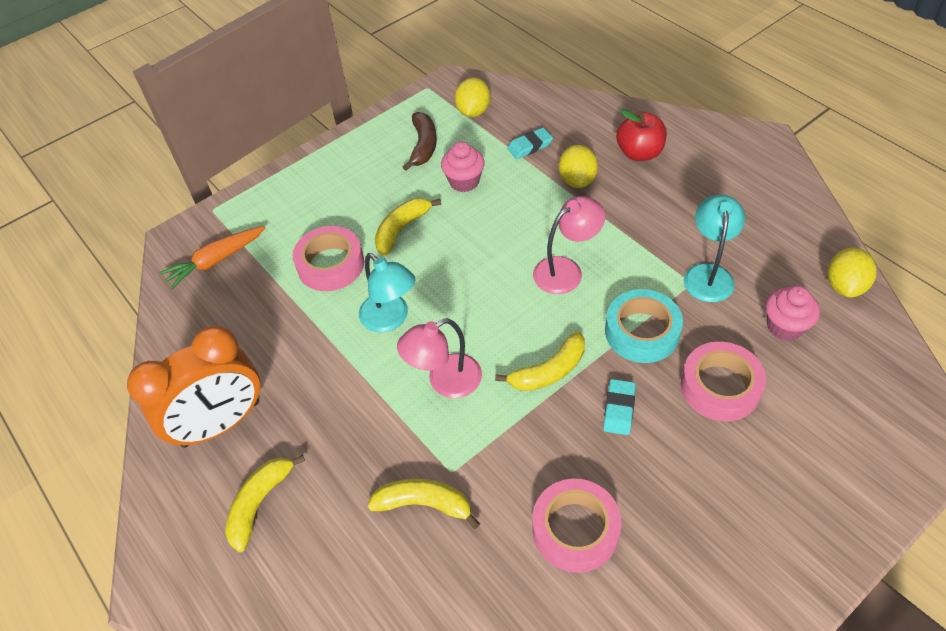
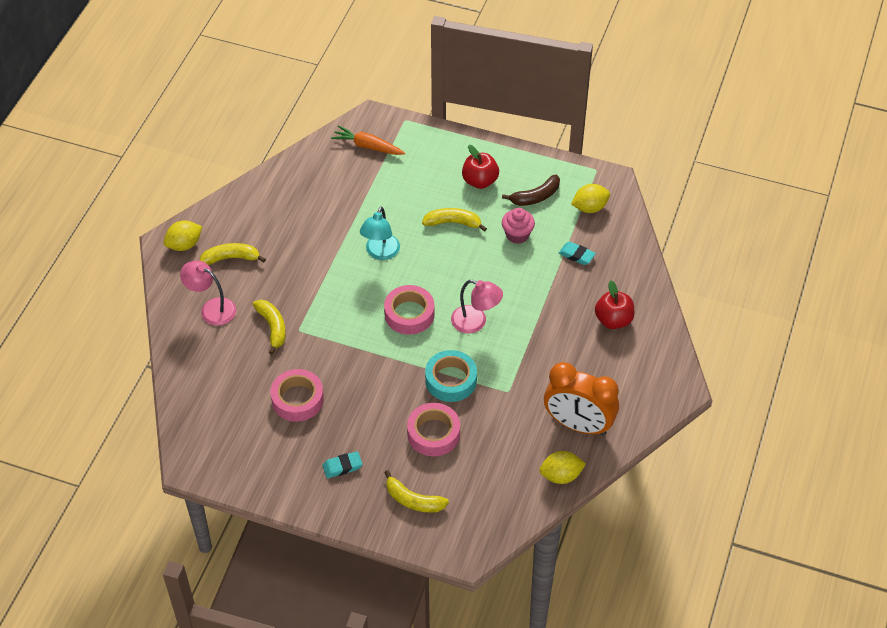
camera: 55 degrees right, 0 degrees up
orange clock [127,326,260,448] -> orange clock moved to [544,362,619,435]
pink tape [293,226,364,291] -> pink tape moved to [384,285,435,335]
pink lamp [397,318,482,398] -> pink lamp moved to [180,260,236,326]
yellow banana [495,331,585,391] -> yellow banana moved to [384,470,449,513]
yellow lemon [559,145,598,188] -> yellow lemon moved to [163,221,202,251]
turquoise eraser [603,379,636,435] -> turquoise eraser moved to [322,451,363,478]
turquoise lamp [684,195,745,302] -> none
pink cupcake [765,286,820,341] -> none
none -> red apple [462,145,499,189]

